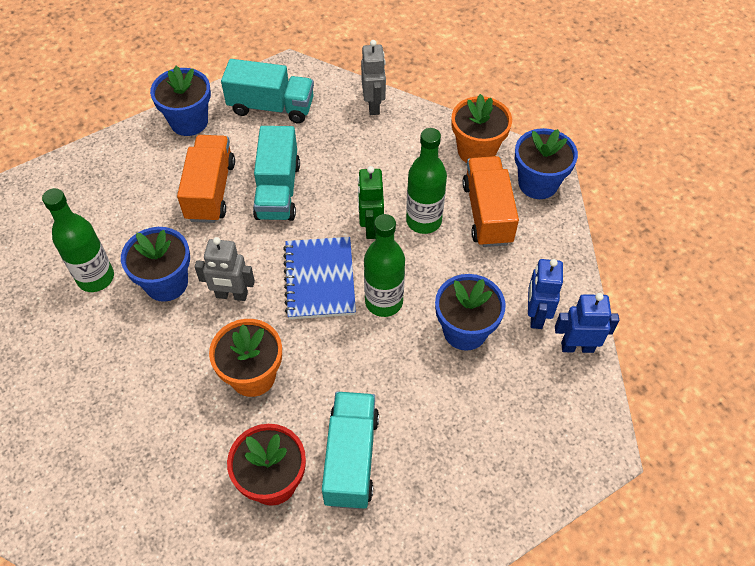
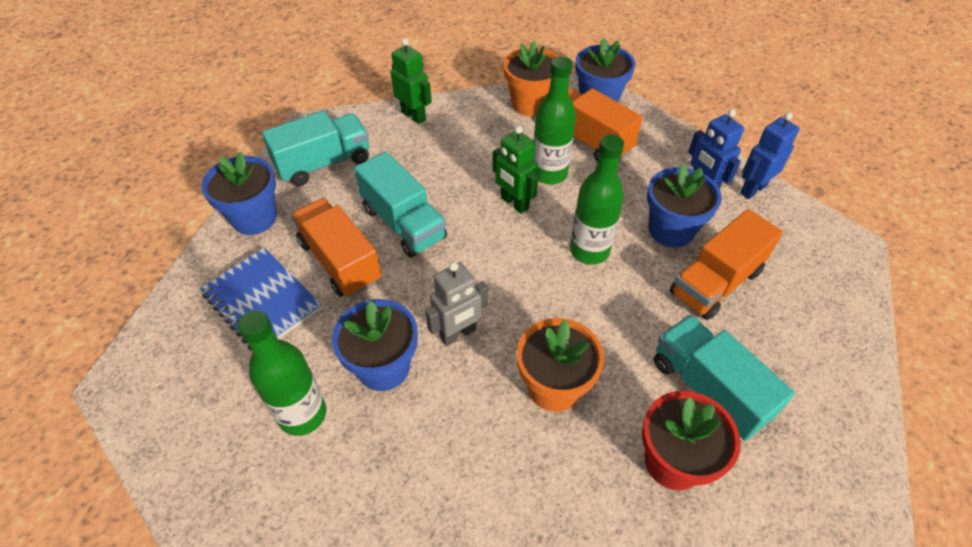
camera: 40 degrees left, 5 degrees down
blue notebook [283,237,356,319] -> blue notebook moved to [200,248,322,350]
grey robot [361,40,386,115] -> green robot [390,38,432,124]
none -> orange truck [670,209,783,320]

